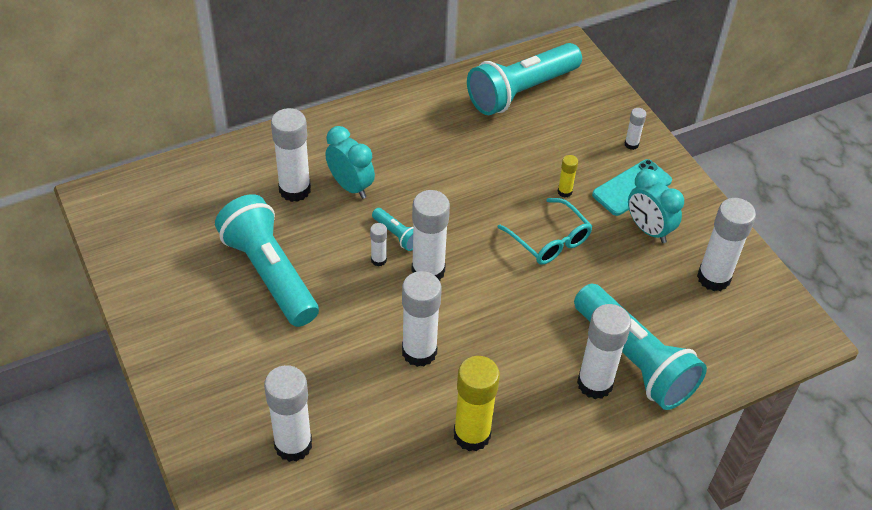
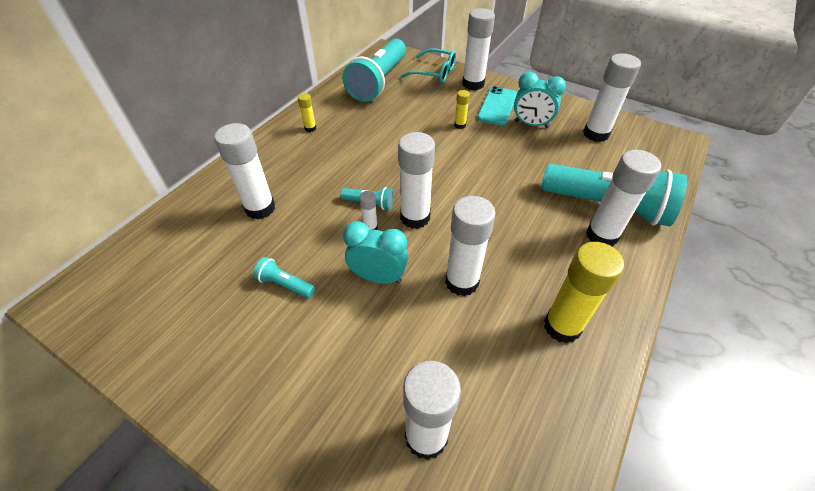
camera: 30 degrees left, 0 degrees up
turquoise flashlight [215,194,319,327] -> turquoise flashlight [253,257,315,298], size x0.42
turquoise clock [325,126,375,199] -> turquoise clock moved to [343,221,408,284]
turquoise glasses [498,198,592,265] -> turquoise glasses moved to [400,48,456,83]
white glue stick [625,108,647,150] -> white glue stick [462,8,495,90], size x2.11
none -> yellow glue stick [298,93,316,132]

